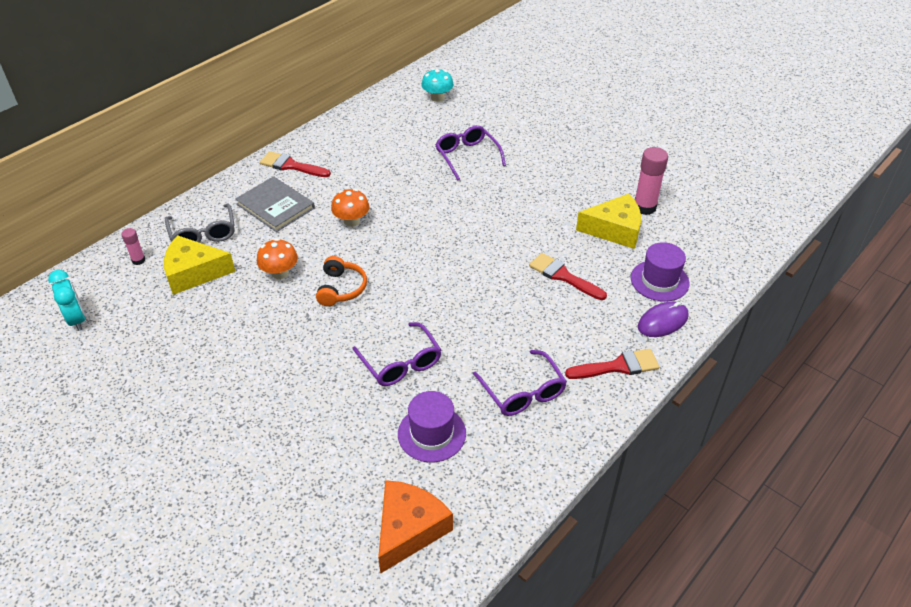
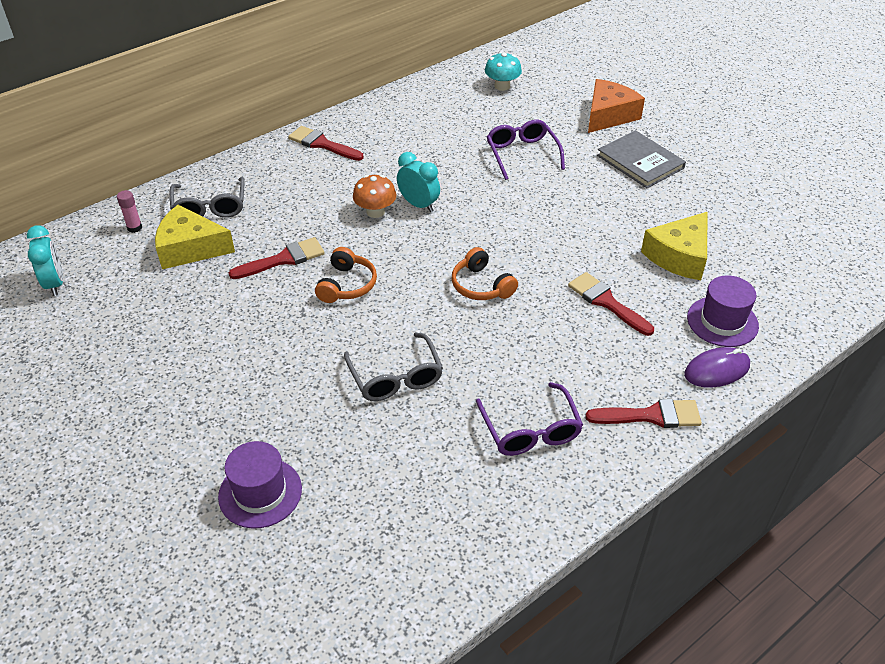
camera: 10 degrees right, 0 degrees up
grey book [235,176,315,232] -> grey book moved to [597,130,686,188]
orange mushroom [257,238,298,279] -> red brush [229,237,325,279]
purple glasses [352,322,441,386] -> grey glasses [344,333,443,401]
orange cheese [378,480,453,573] -> orange cheese moved to [588,79,645,133]
purple hat [398,391,466,463] -> purple hat moved to [218,441,302,529]
yellow cheese [576,194,641,249] -> yellow cheese turned 120 degrees clockwise [641,212,707,280]
pink glue stick [635,147,668,215] -> none
none -> turquoise clock [397,152,440,212]
none -> orange headphones [452,247,518,300]

